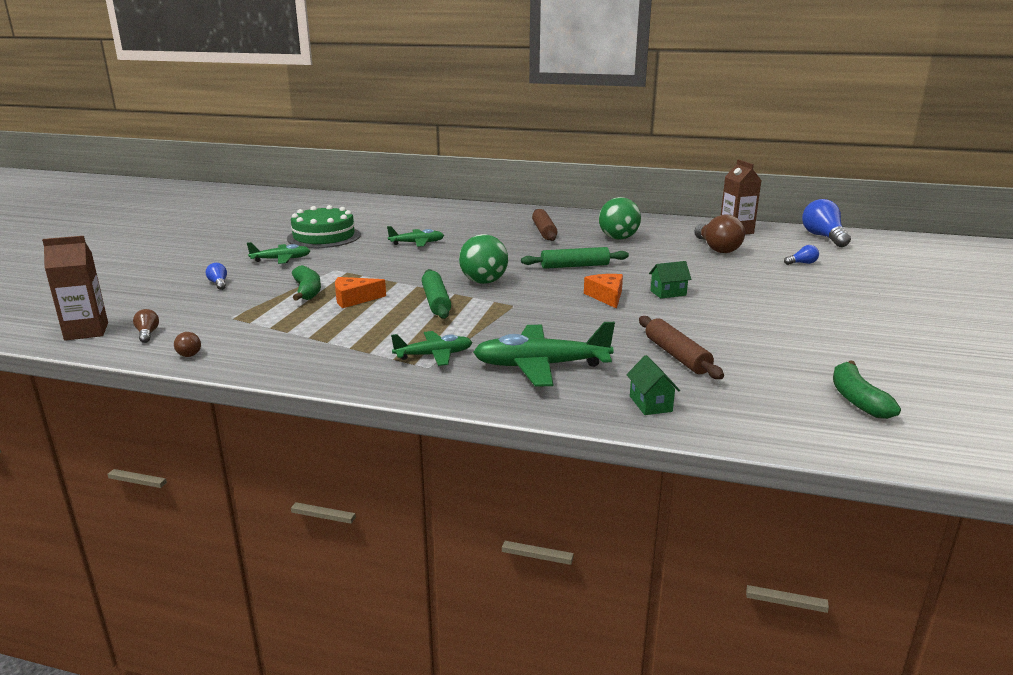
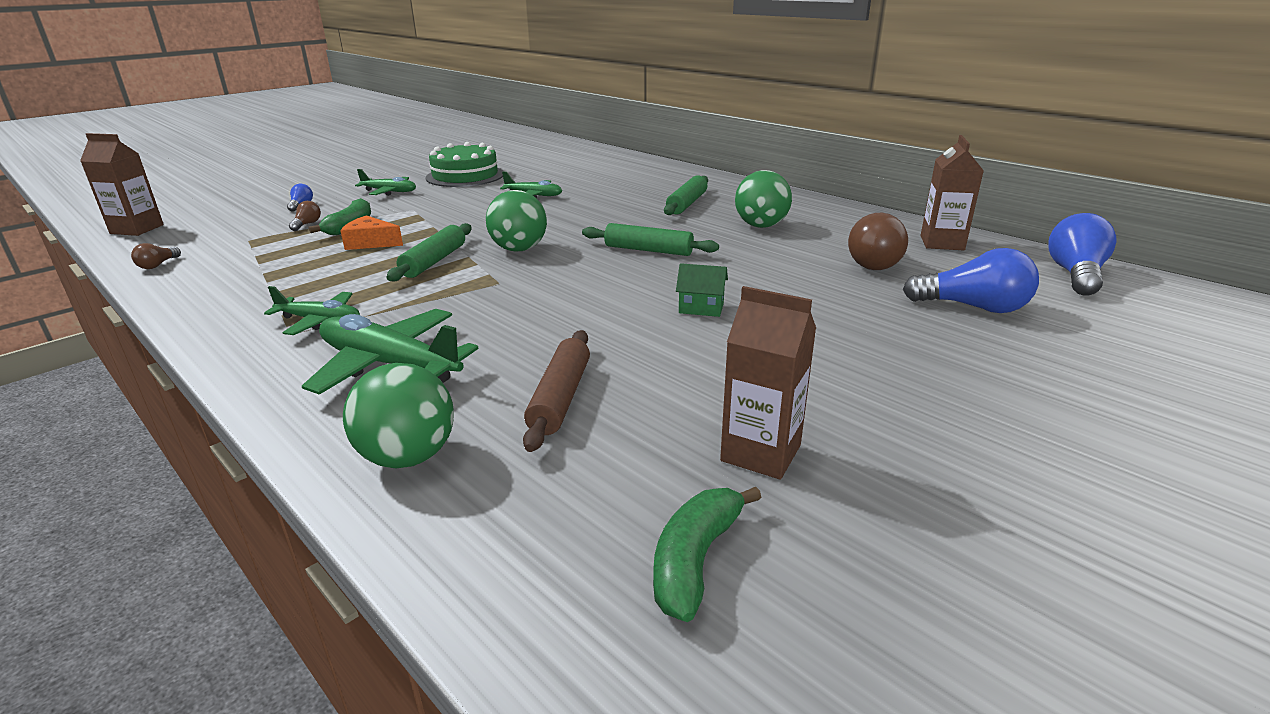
camera: 30 degrees right, 5 degrees up
brown light bulb [133,309,159,343] -> brown light bulb moved to [289,201,321,231]
brown rolling pin [532,209,558,241] -> green rolling pin [664,175,708,215]
orange cheese [584,274,623,309] -> none
green house [626,355,680,415] -> green ball [343,363,454,468]
blue light bulb [784,245,819,265] -> blue light bulb [903,248,1039,313], size x2.11
none -> brown carton [720,286,816,480]

